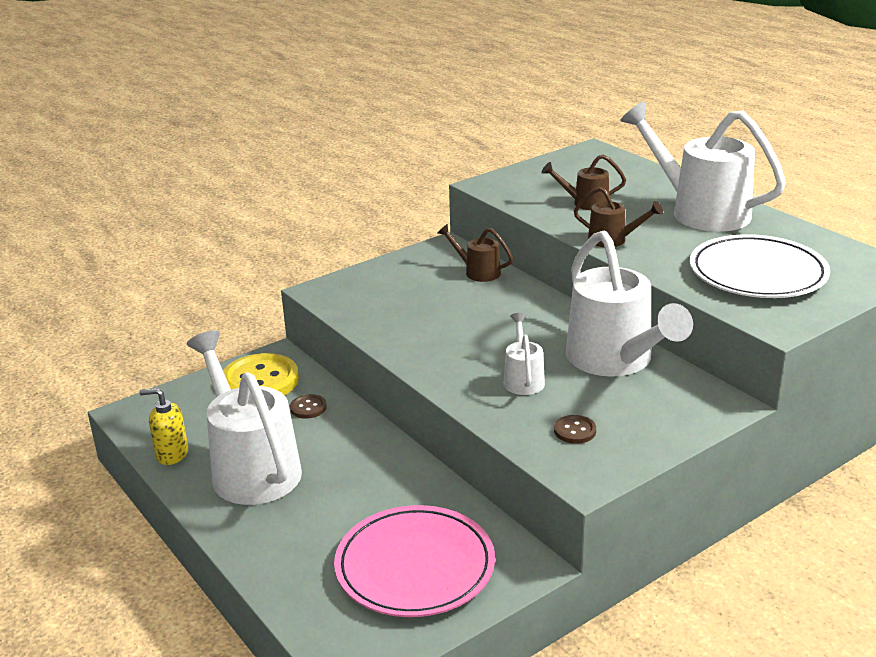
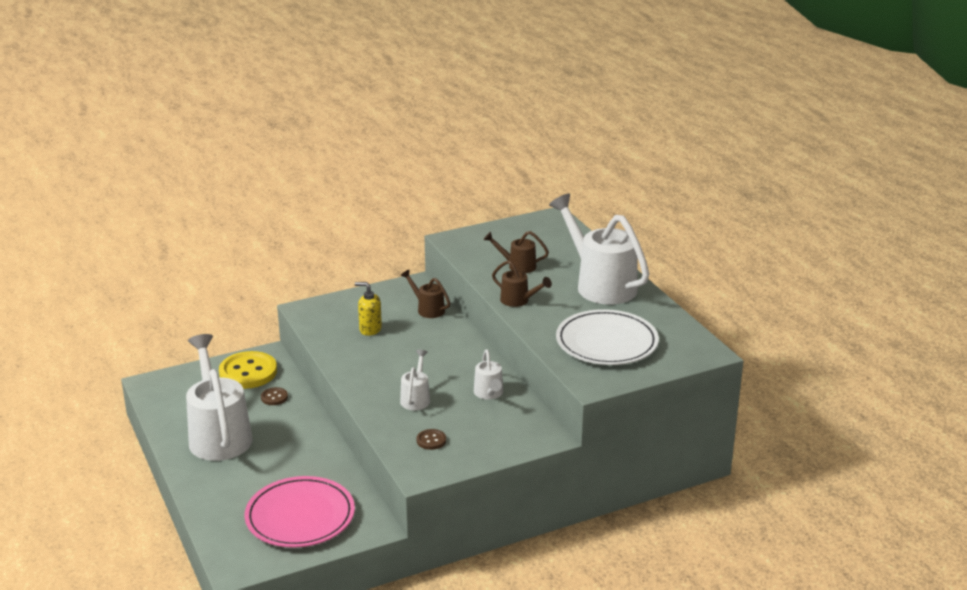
camera: 10 degrees right, 0 degrees up
yellow soap dispenser [140,388,188,465] -> yellow soap dispenser moved to [355,282,382,336]
white watering can [566,230,693,377] -> white watering can [474,349,503,400], size x0.47

